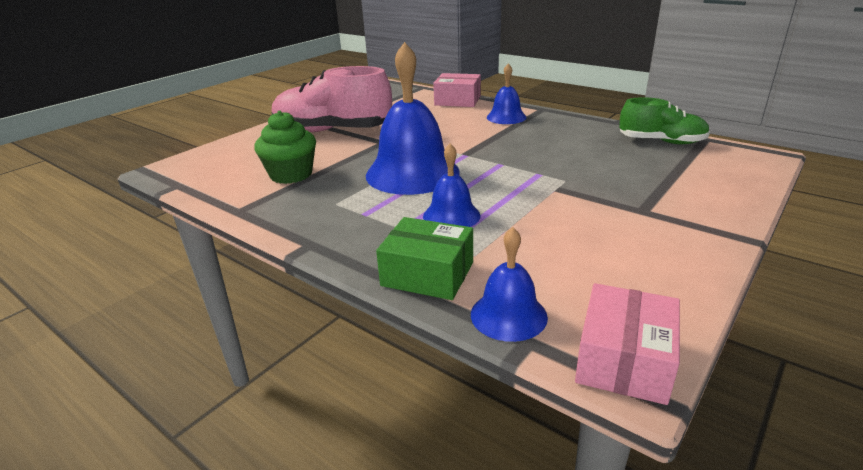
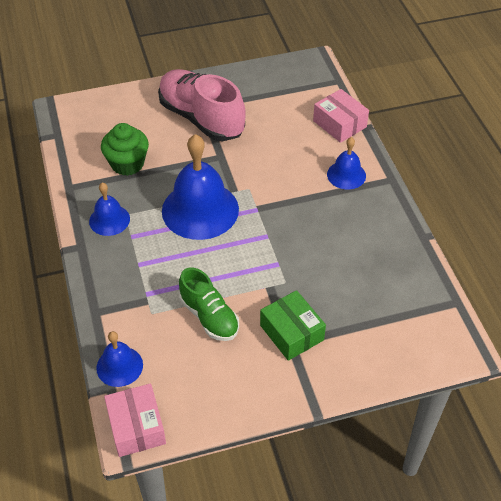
camera: 35 degrees right, 20 degrees up
green box [376,217,473,300] -> green box moved to [260,290,326,361]
blue bell [423,143,480,227] -> blue bell moved to [89,183,130,236]
pink box [575,283,680,405] -> pink box turned 75 degrees counterclockwise [104,383,166,457]
green shoe [619,97,710,144] -> green shoe moved to [179,268,239,341]

